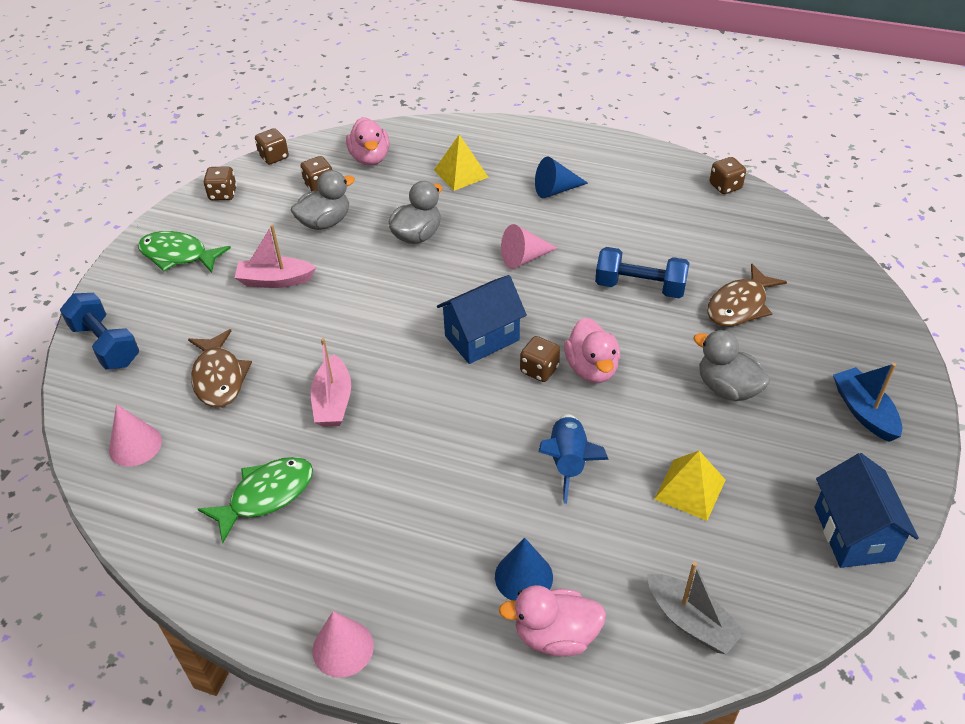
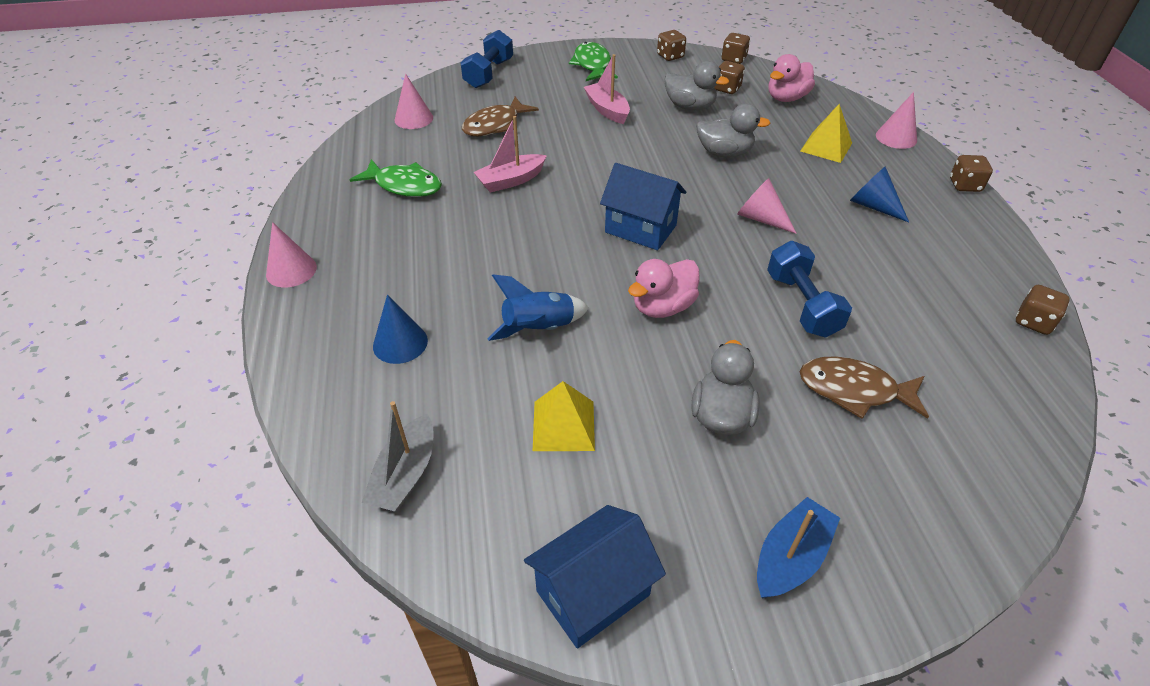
camera: 60 degrees right, 0 degrees up
pink duck [499,585,606,657] -> none
brown dice [520,336,560,382] -> brown dice moved to [950,155,993,192]
none -> pink cone [876,92,917,149]

